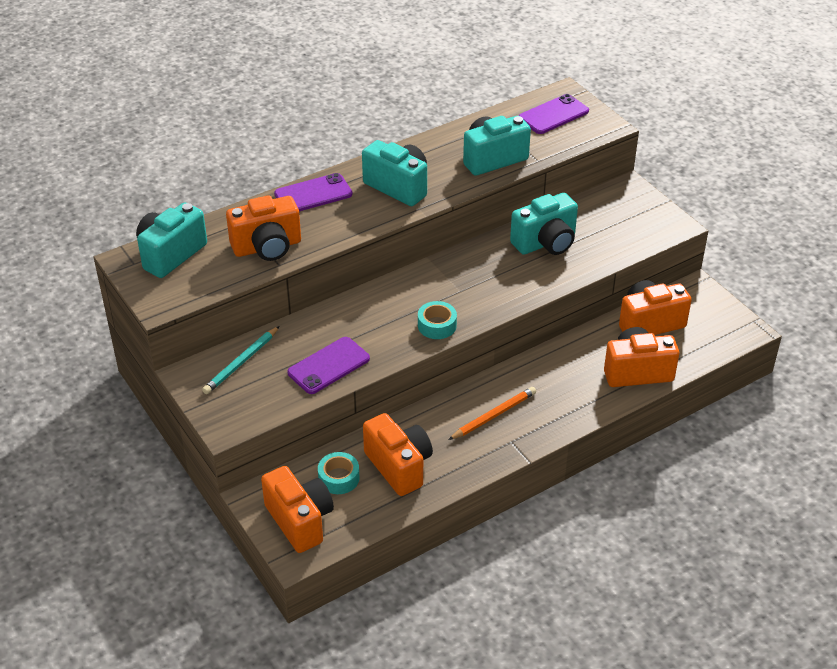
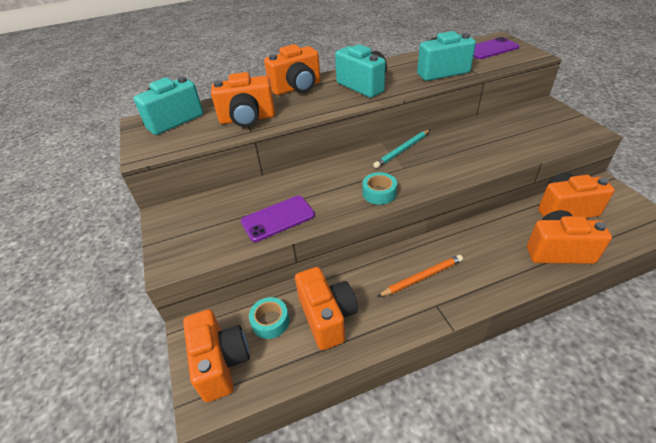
camera: 15 degrees right, 0 degrees up
turquoise pencil [202,326,279,394] -> turquoise pencil moved to [373,130,430,168]
purple phone [274,173,352,211] -> orange camera [264,44,321,95]
turquoise camera [510,193,578,255] -> none

